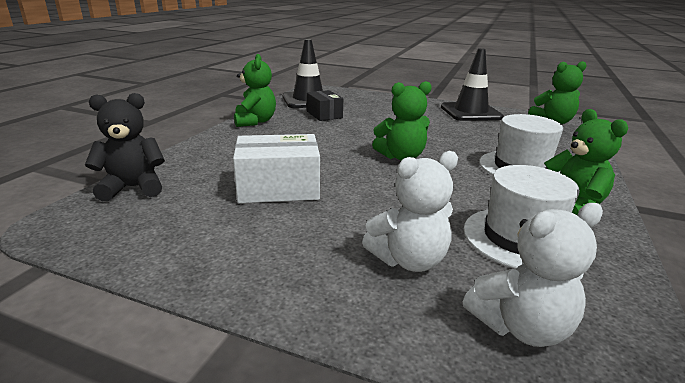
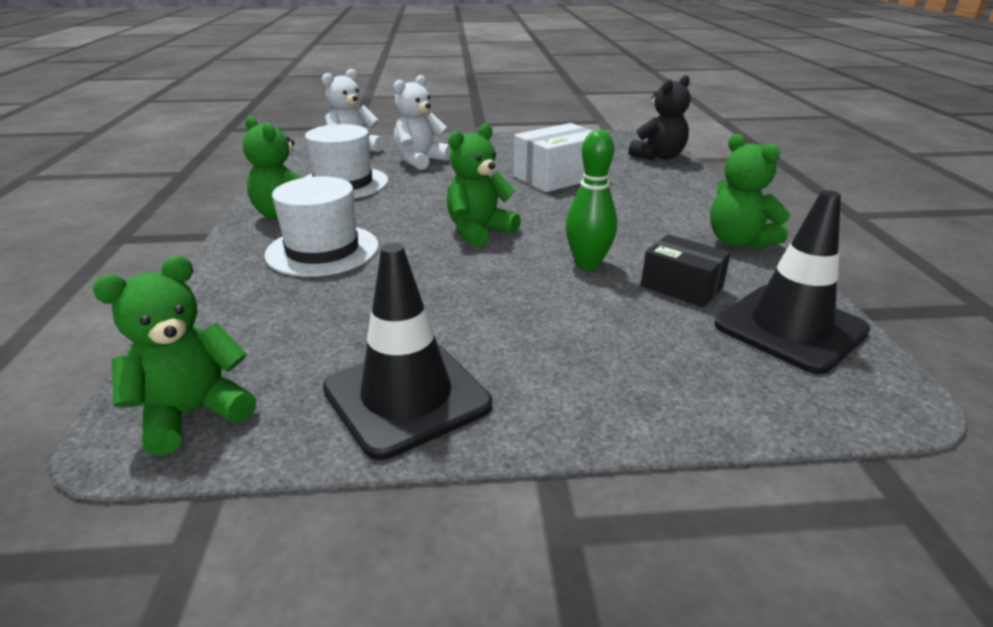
camera: 155 degrees right, 5 degrees up
none -> green bowling pin [566,130,617,270]

